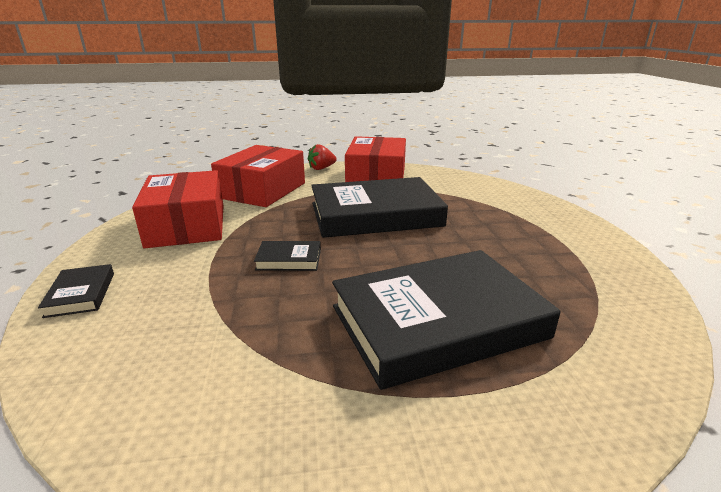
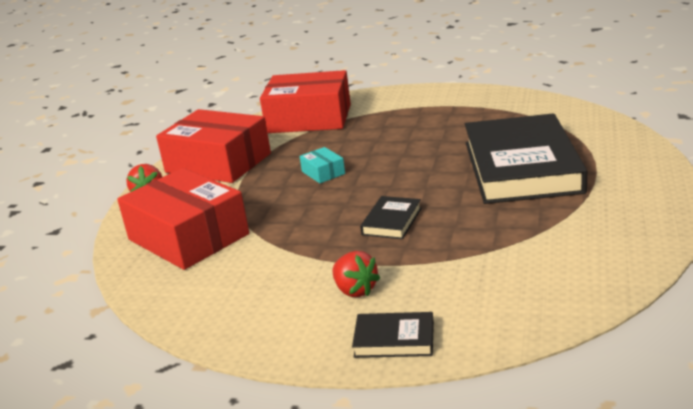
camera: 65 degrees left, 0 degrees up
red box [132,170,224,248] -> red box moved to [260,70,351,133]
black book [311,177,448,238] -> turquoise box [300,147,345,183]
none -> red strawberry [332,251,380,297]

